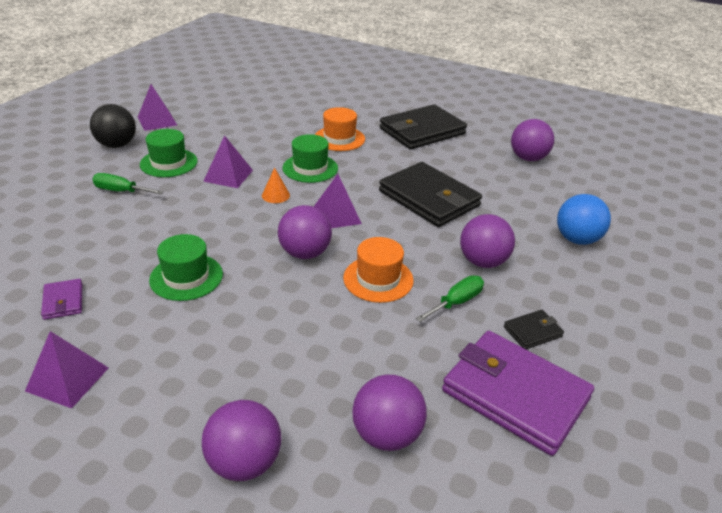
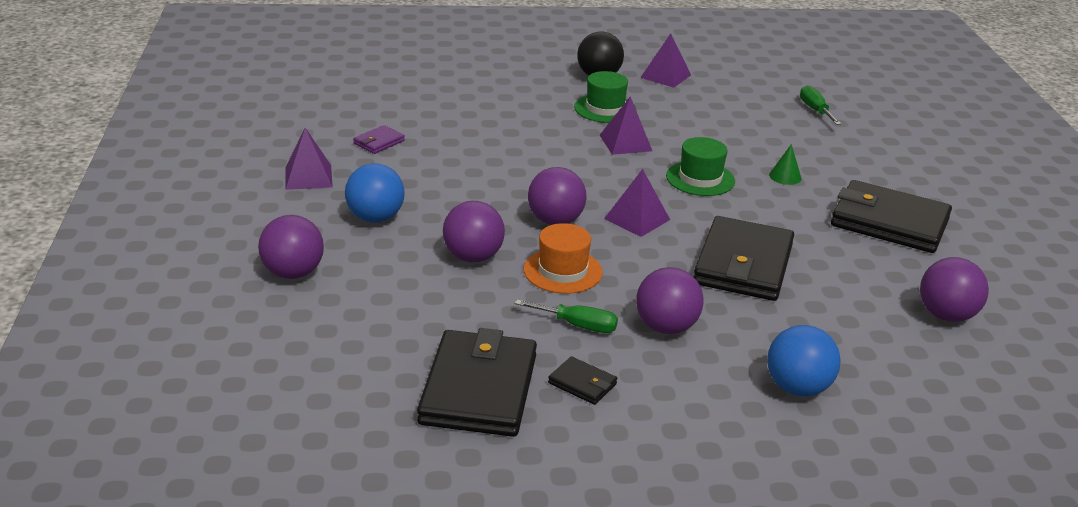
camera: 60 degrees right, 5 degrees down
green screwdriver [92,173,164,194] -> green screwdriver moved to [800,85,841,125]
green hat [149,234,223,301] -> none
orange cone [262,167,290,203] -> none
orange hat [315,107,365,151] -> green cone [769,144,802,185]
purple ball [352,375,427,451] -> purple ball moved to [443,201,505,262]
purple wallet [442,331,594,456] -> black wallet [417,328,537,437]
none -> blue ball [345,163,405,222]

